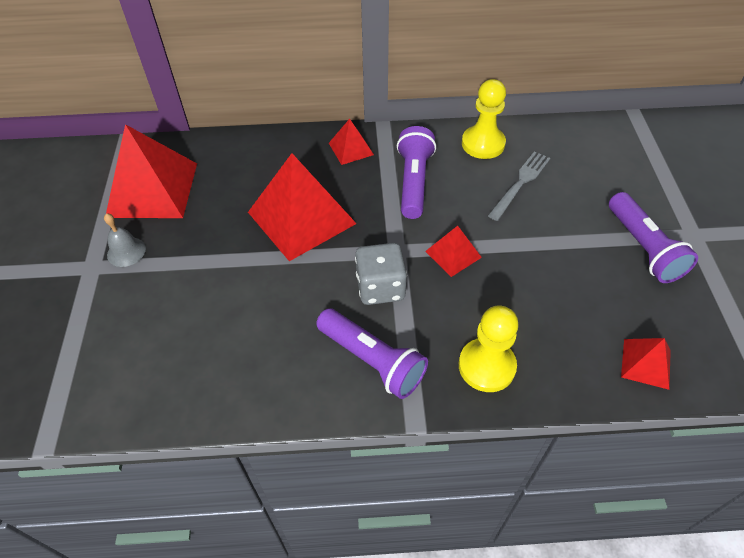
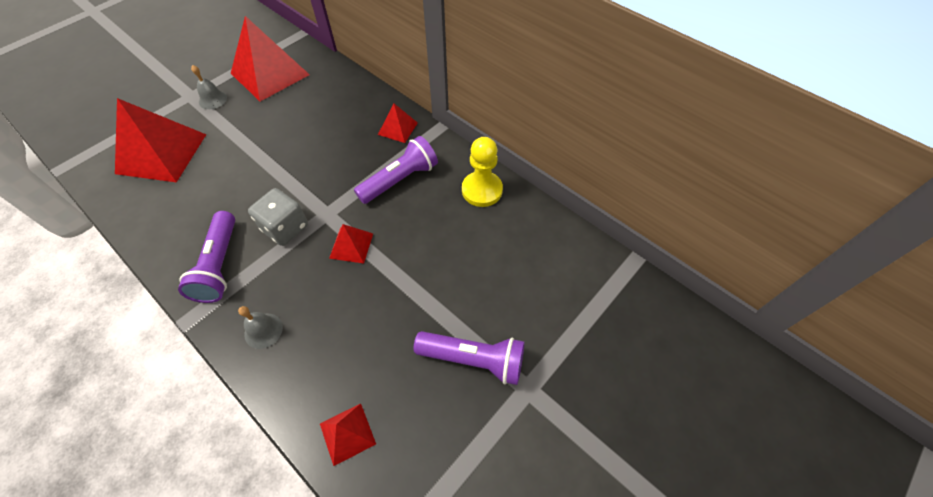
camera: 45 degrees right, 5 degrees up
red pyramid [248,153,357,261] -> red pyramid moved to [115,98,207,182]
yellow pawn [459,305,519,392] -> grey bell [238,306,283,349]
grey fork [488,151,551,221] -> none
purple flashlight [609,192,698,283] -> purple flashlight turned 105 degrees counterclockwise [414,331,524,385]

